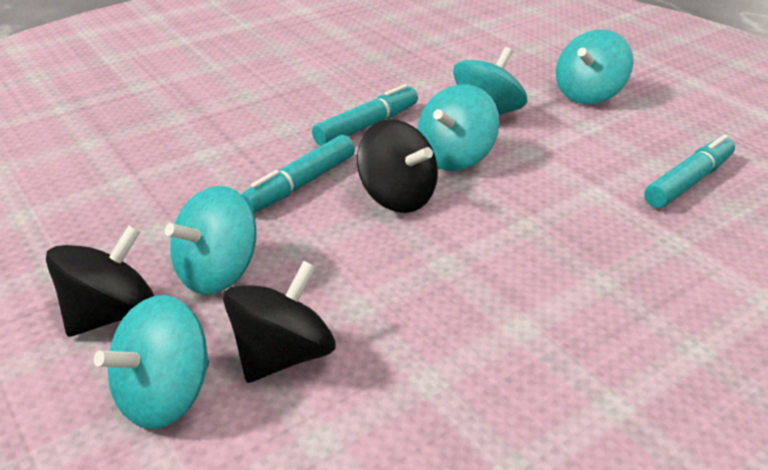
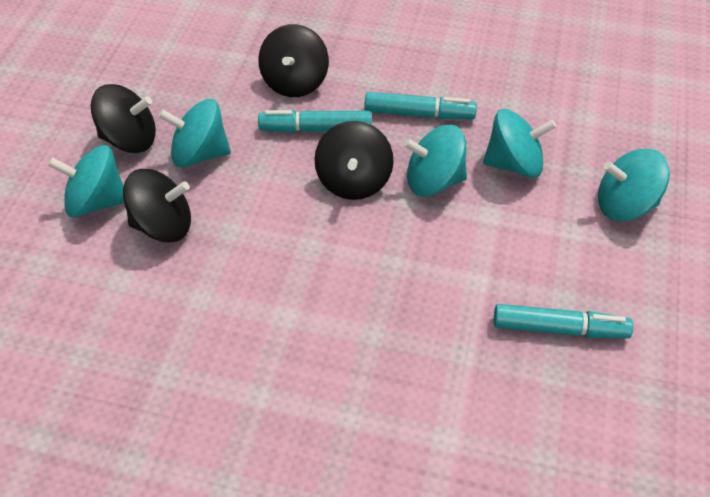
camera: 50 degrees right, 15 degrees up
none -> black spinning top [258,24,329,97]

